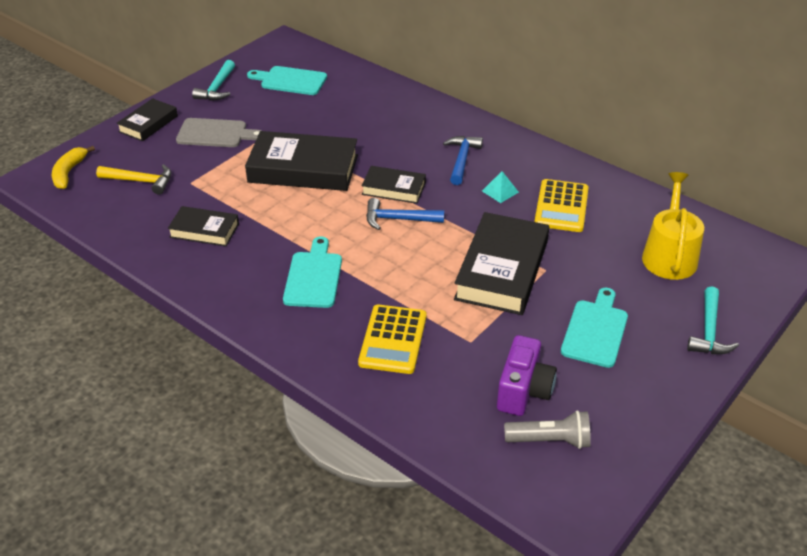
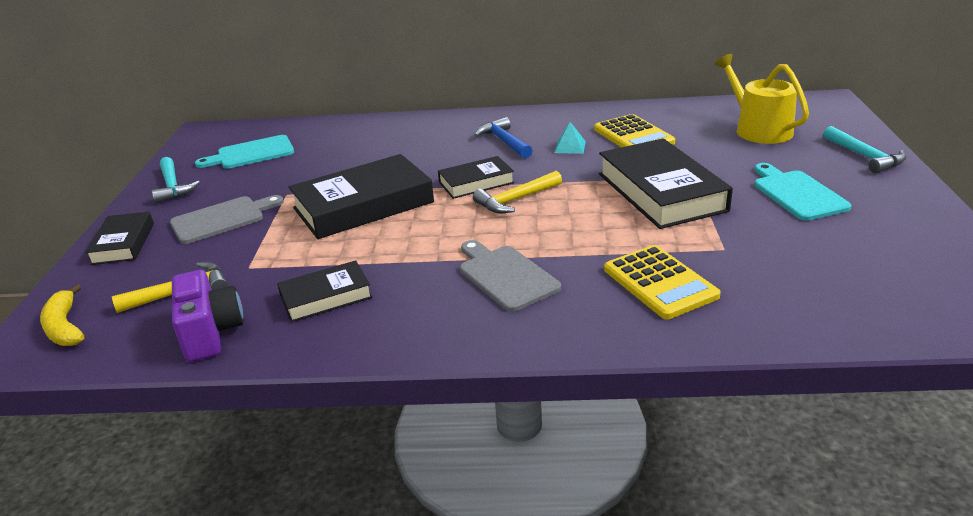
camera: 35 degrees left, 10 degrees down
turquoise cutting board [283,236,342,308] -> grey cutting board [460,240,561,312]
blue hammer [366,198,444,230] -> yellow hammer [473,171,562,213]
purple camera [497,335,557,416] -> purple camera moved to [172,270,244,362]
grey flashlight [504,410,591,449] -> none

